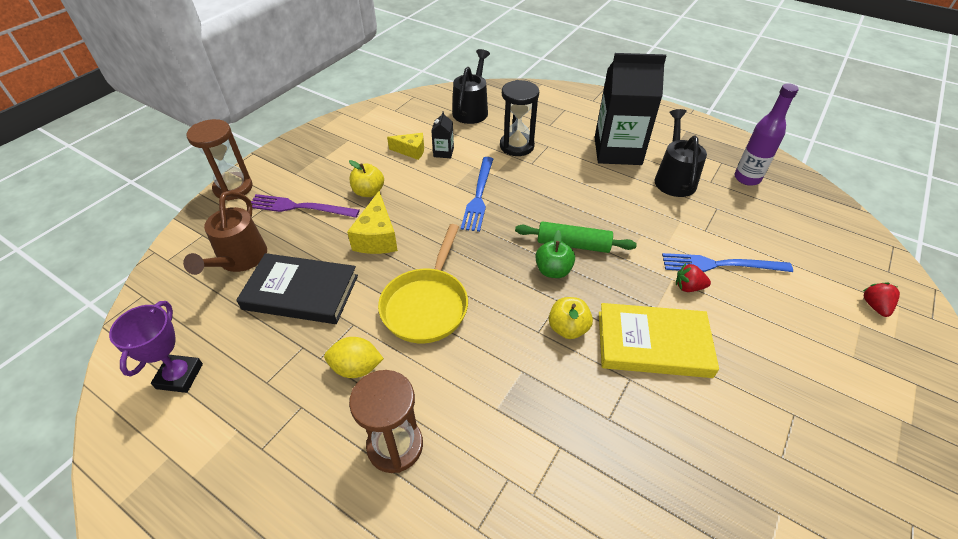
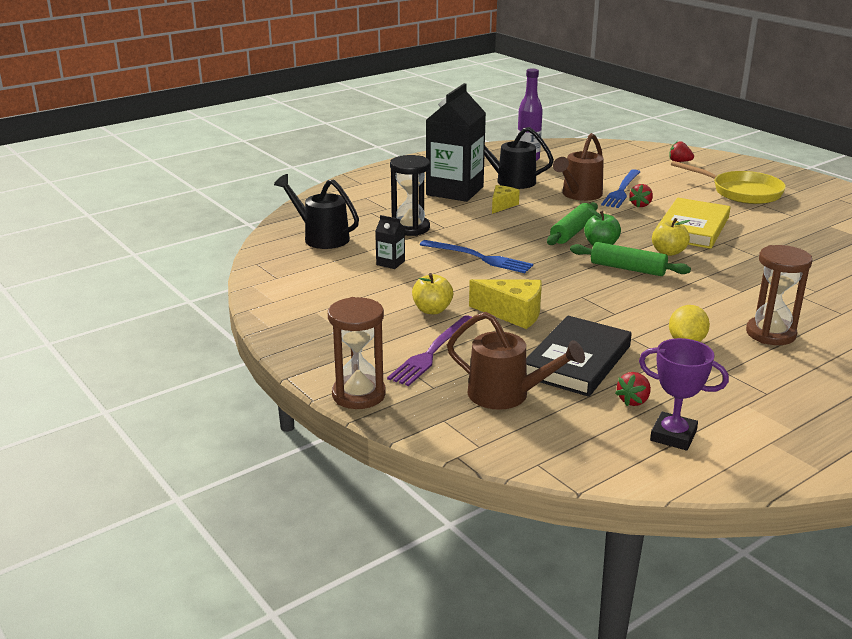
camera: 70 degrees left, 20 degrees down
yellow pan [378,224,468,343] -> yellow pan moved to [671,161,786,204]
yellow cheese [387,133,424,160] -> yellow cheese moved to [492,185,520,214]
none -> brown watering can [553,133,604,201]
none -> green rolling pin [570,242,691,276]
none -> red strawberry [615,372,651,406]

